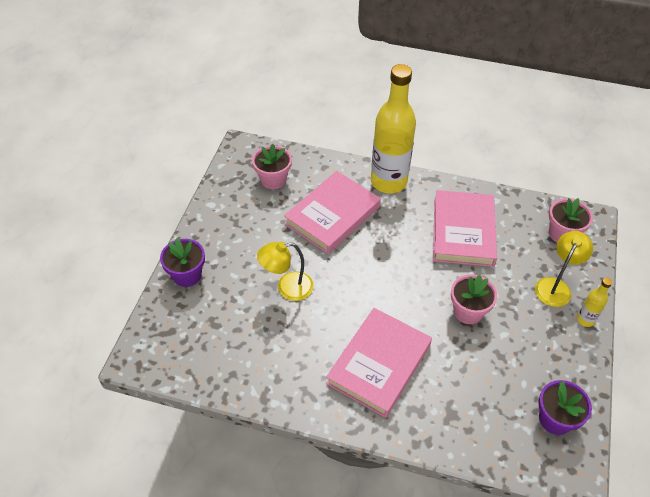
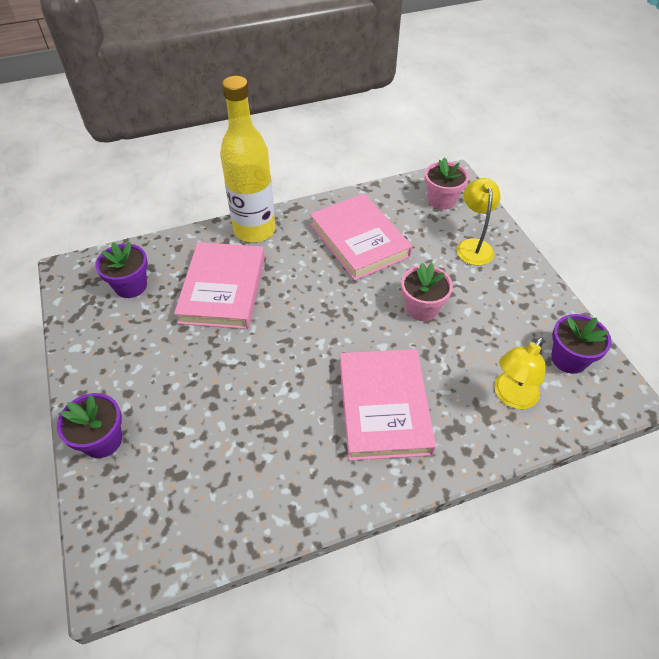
camera: 35 degrees left, 0 degrees up
pink flower pot [252,144,292,189] -> purple flower pot [95,241,148,298]
yellow lamp [257,242,313,301] -> yellow lamp moved to [494,337,546,409]
yellow bottle [577,278,612,327] -> none

